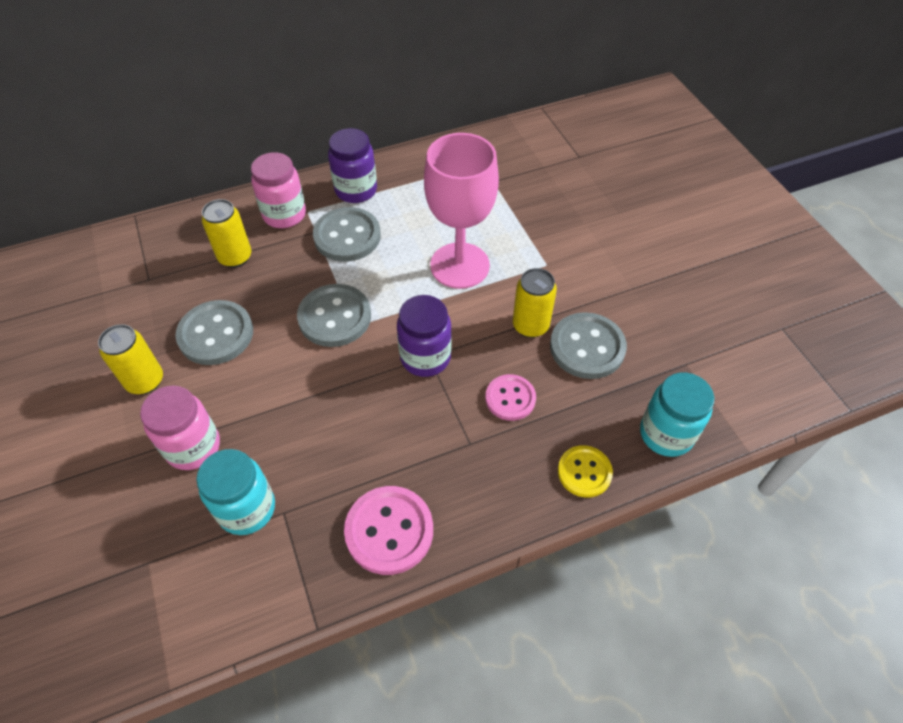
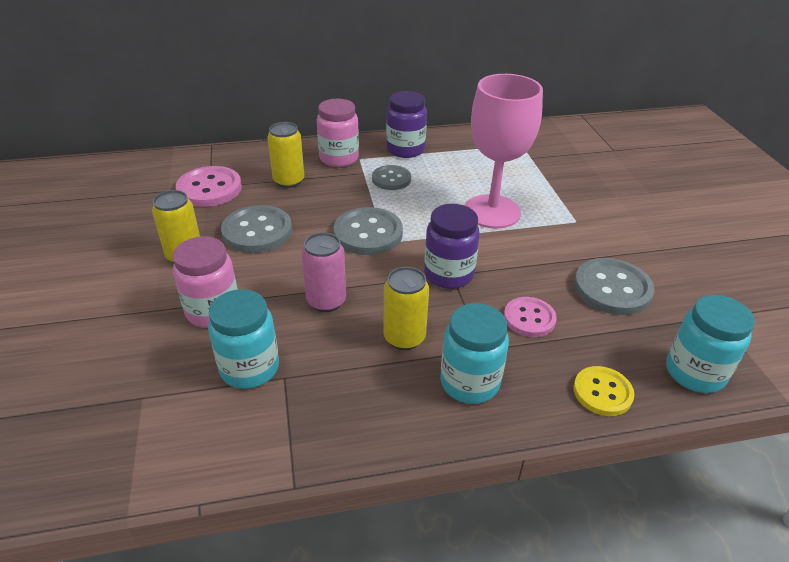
camera: 10 degrees right, 15 degrees down
grey button [313,207,381,262] -> grey button [372,165,411,190], size x0.64
pink button [344,486,433,575] -> pink button moved to [176,166,242,207]
yellow can [513,268,557,338] -> yellow can moved to [384,267,429,350]
none -> pink can [301,232,346,312]
none -> turquoise jar [440,303,509,404]

